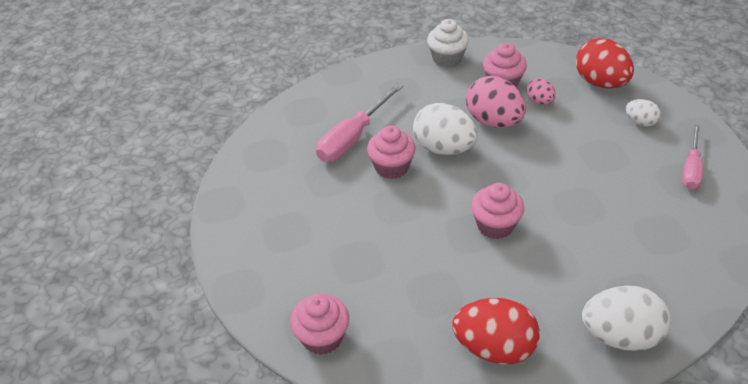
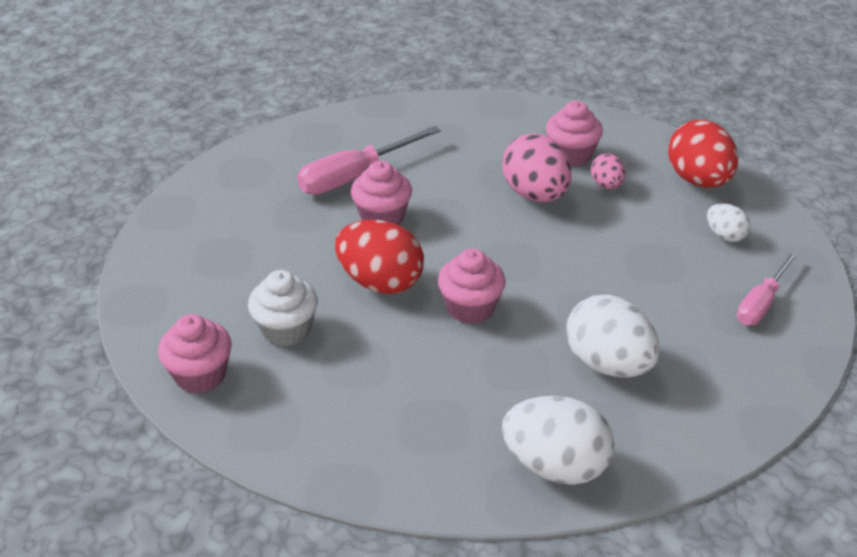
camera: 15 degrees right, 5 degrees down
white egg [413,103,478,155] -> white egg moved to [566,294,660,377]
white cupcake [427,19,469,67] -> white cupcake moved to [248,270,318,346]
red egg [452,298,540,364] -> red egg moved to [335,220,424,294]

